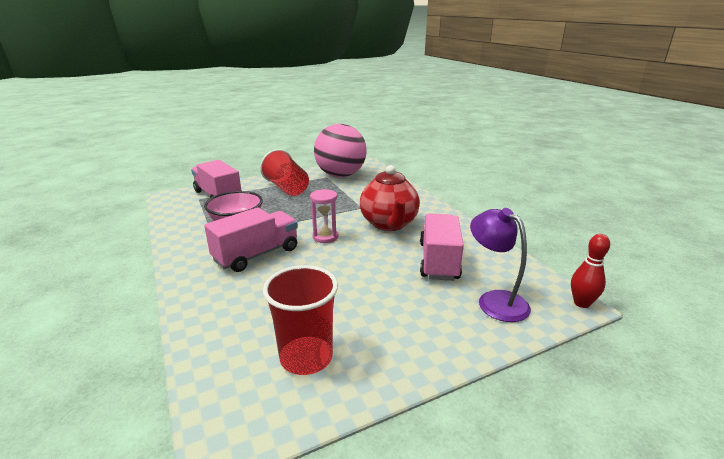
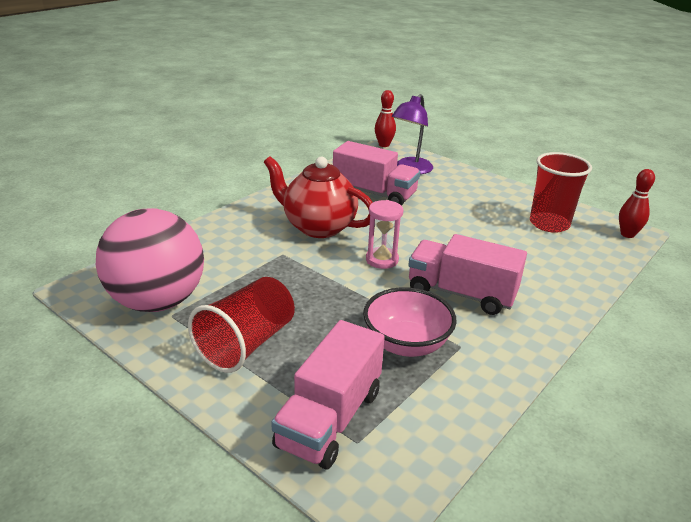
camera: 115 degrees left, 5 degrees up
red teapot [360,165,420,231] -> red teapot turned 120 degrees counterclockwise [264,156,373,238]
pink truck [420,213,464,281] -> pink truck turned 135 degrees counterclockwise [333,141,420,206]
none -> red bowling pin [619,169,655,238]

